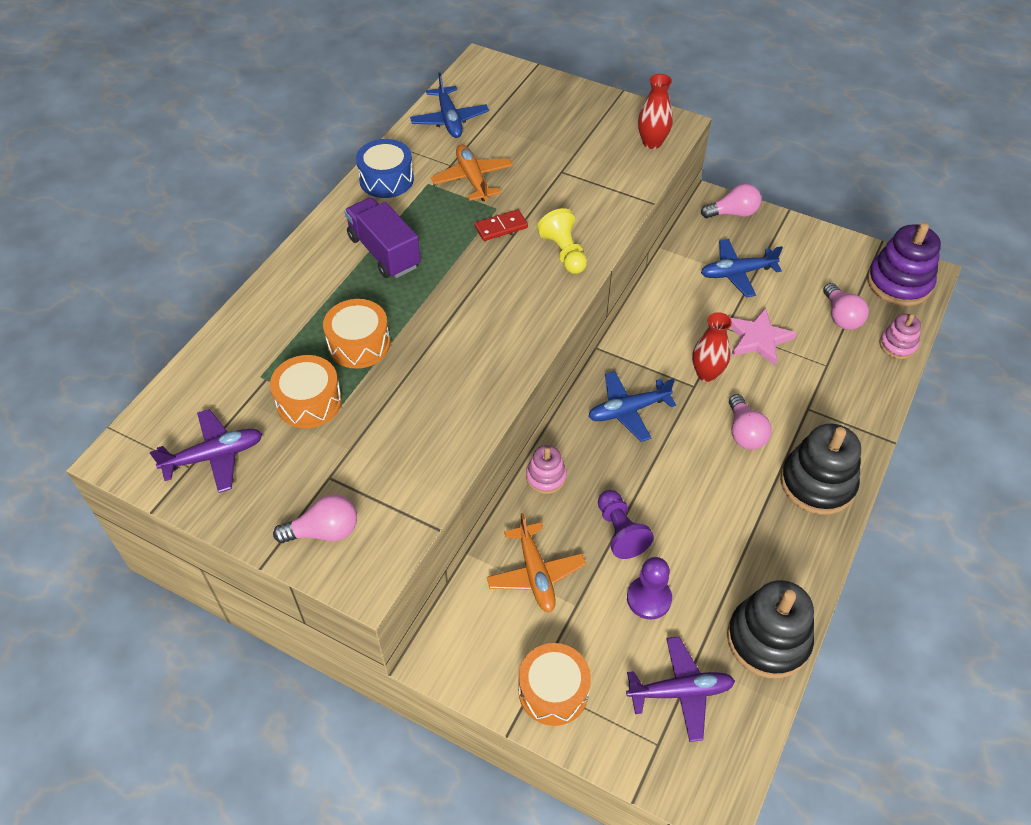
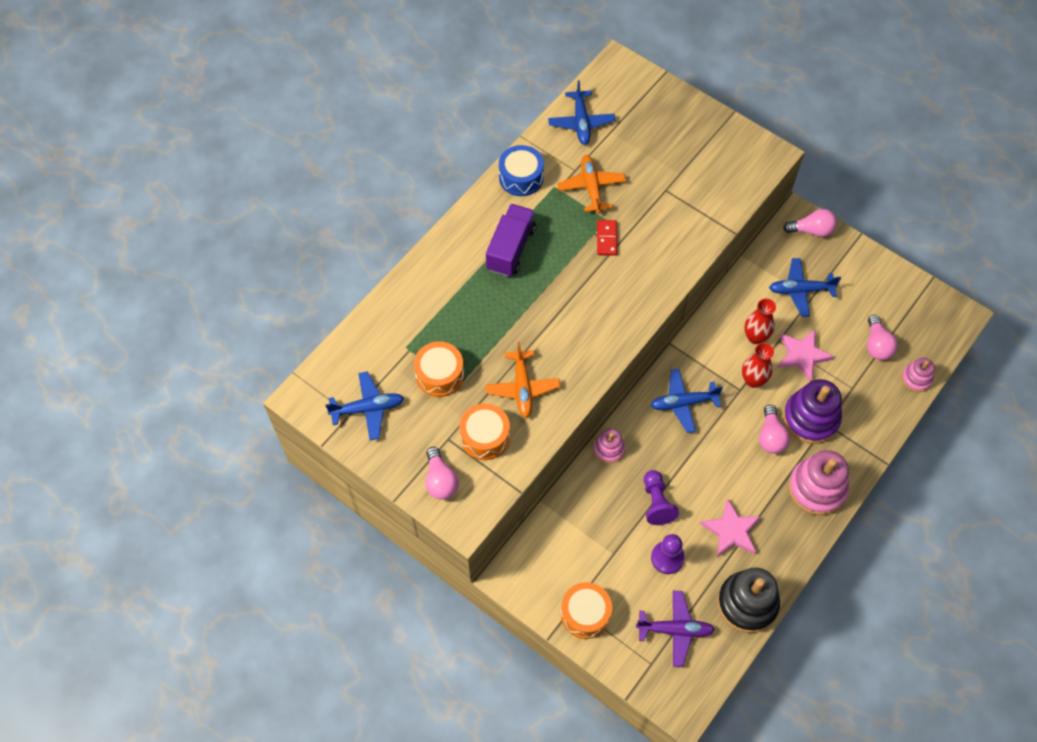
camera: 10 degrees right, 10 degrees up
purple plane [150,409,262,493] -> blue plane [325,371,404,440]
pink light bulb [273,494,357,543] -> pink light bulb turned 75 degrees clockwise [426,447,459,500]
orange drum [323,299,390,369] -> orange drum moved to [459,403,510,460]
purple truck [344,197,421,278] -> purple truck turned 45 degrees clockwise [486,204,536,277]
red domino [474,209,528,241] -> red domino turned 75 degrees counterclockwise [597,220,618,256]
orange plane [487,513,586,613] -> orange plane moved to [485,342,560,418]
yellow pawn [537,208,587,274] -> none
red vase [638,74,673,149] -> red vase moved to [744,298,776,344]
black stacking toy [780,423,861,515] -> pink stacking toy [788,450,849,515]
purple stacking toy [867,222,941,306] -> purple stacking toy moved to [783,379,842,444]
none -> pink star [700,499,761,557]

